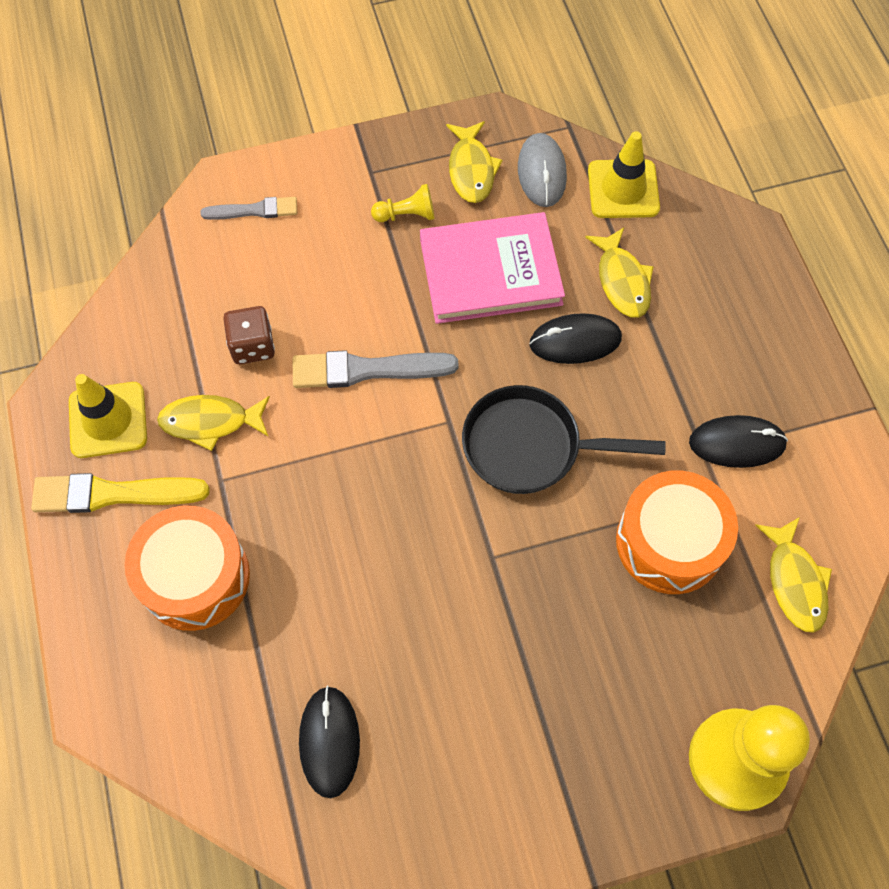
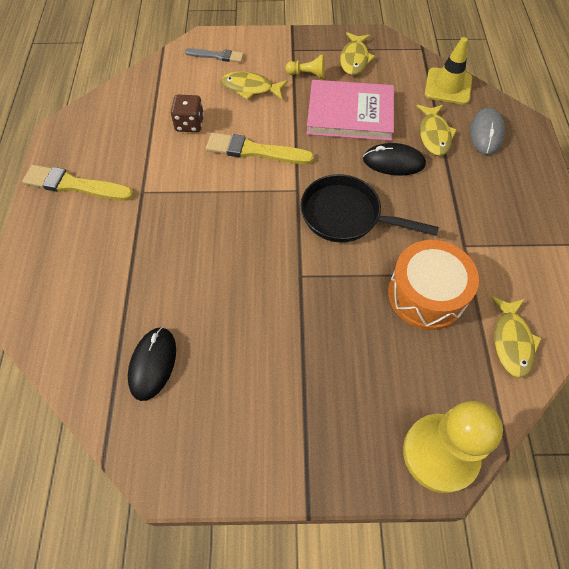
camera: 15 degrees right, 5 degrees down
yellow traffic cone [69,374,147,458] -> none
orange drum [125,506,250,631] -> none
yellow fish [157,395,270,451] -> yellow fish moved to [221,71,288,100]
grey brush [293,350,459,388] -> yellow brush [206,133,314,164]
grey mouse [518,133,567,207] -> grey mouse moved to [470,108,505,155]
black mouse [689,415,788,468] -> none

